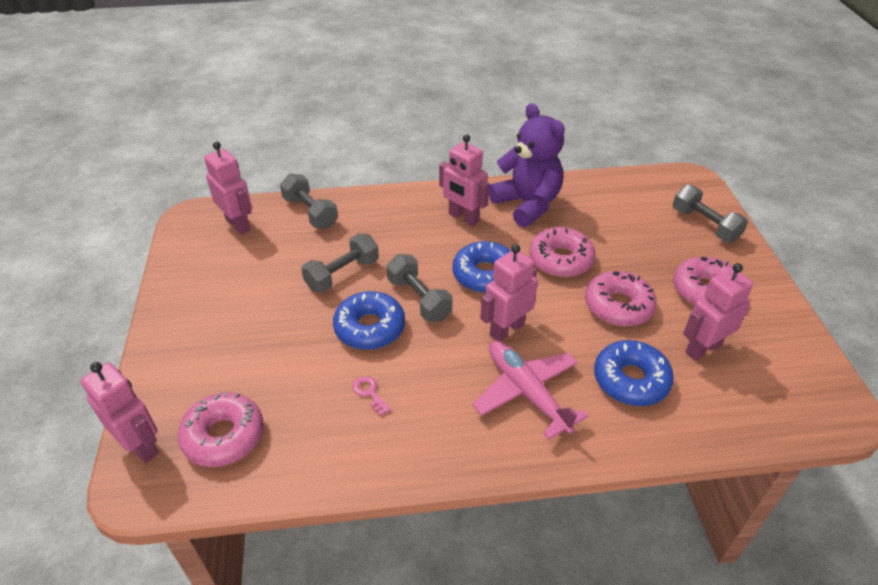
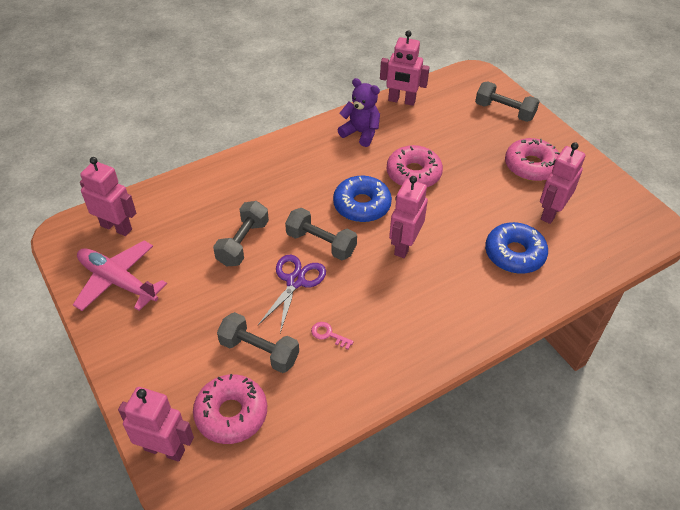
camera: 25 degrees left, 5 degrees up
grey dumbbell [280,174,338,229] -> grey dumbbell moved to [217,312,299,373]
blue donut [333,291,405,350] -> purple scissors [258,255,326,333]
pink robot [439,134,489,226] -> pink robot moved to [380,30,430,106]
pink plane [473,340,588,440] -> pink plane moved to [73,241,167,311]
purple teddy bear [489,103,565,227] -> purple teddy bear [338,78,380,147], size x0.65
pink donut [585,271,657,327] -> none

